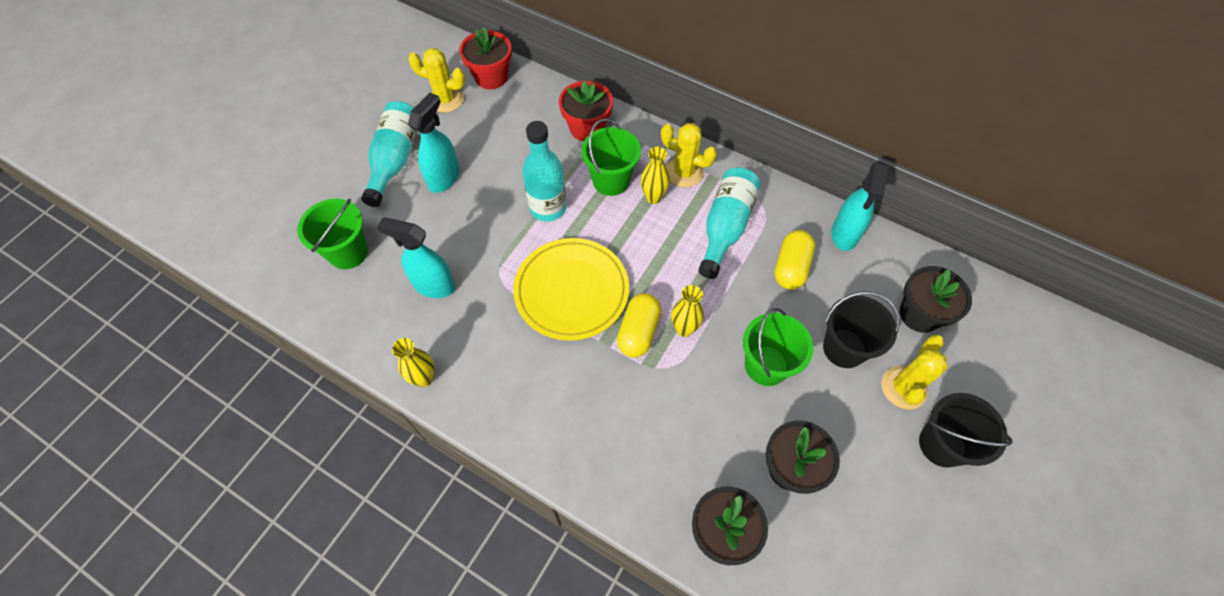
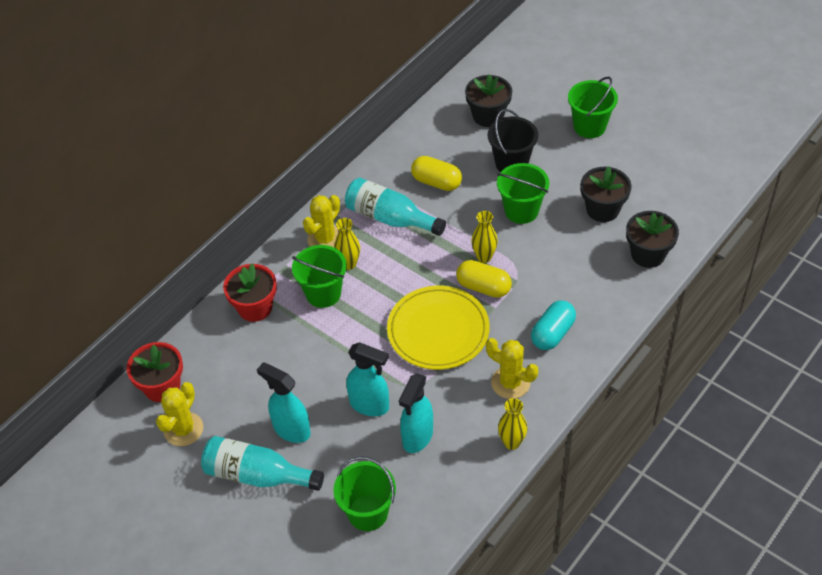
camera: 80 degrees left, 10 degrees down
turquoise bottle [522,121,567,221] -> none
turquoise spray bottle [831,163,888,251] -> turquoise spray bottle moved to [346,342,389,416]
yellow cactus [881,335,948,409] -> yellow cactus moved to [486,338,538,399]
black bucket [919,393,1013,468] -> green bucket [568,77,618,138]
none -> turquoise capsule [531,300,576,350]

